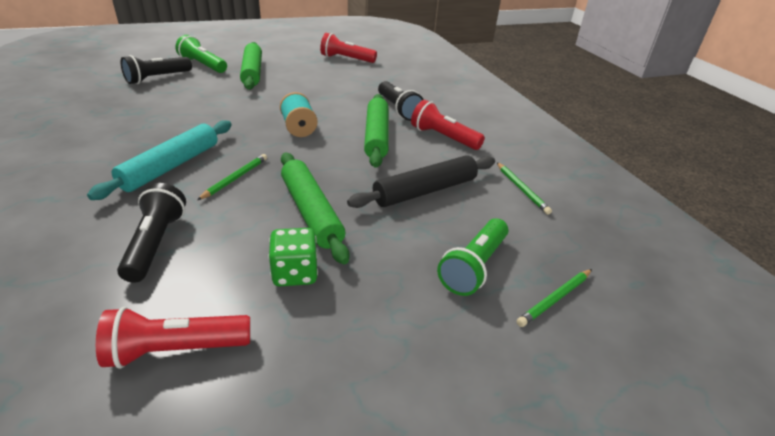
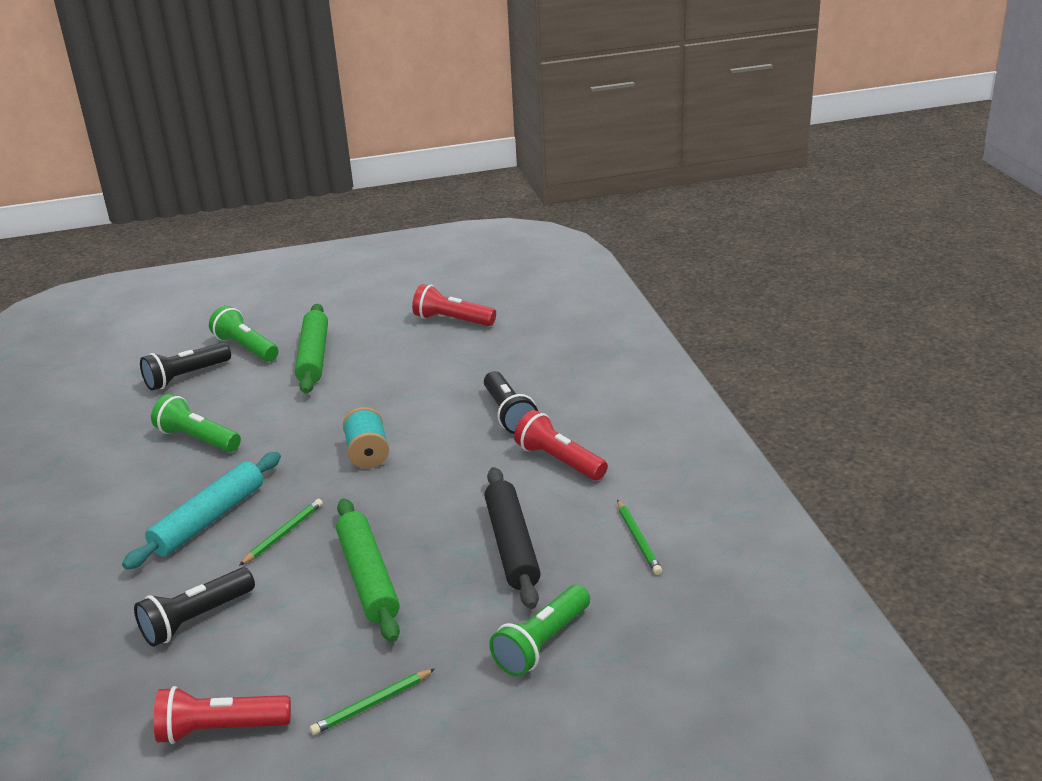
camera: 10 degrees right, 5 degrees down
black flashlight [117,183,186,282] -> black flashlight turned 135 degrees counterclockwise [134,567,255,647]
green dice [268,228,318,286] -> none
black rolling pin [347,155,495,208] -> black rolling pin turned 75 degrees counterclockwise [484,467,541,609]
green rolling pin [364,94,389,168] -> none
green pencil [516,269,592,327] -> green pencil moved to [310,669,435,735]
none -> green flashlight [151,394,241,452]

